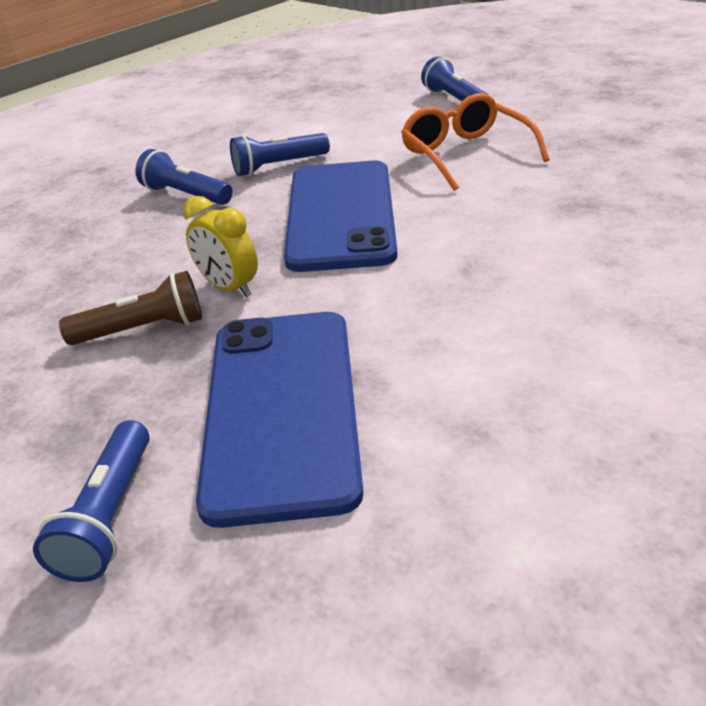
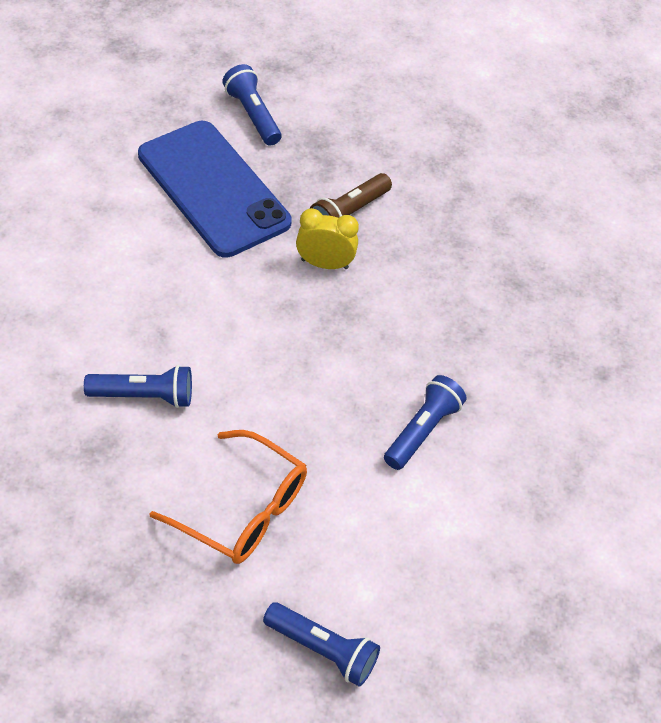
camera: 140 degrees right, 15 degrees up
blue flashlight [135,149,233,205] -> blue flashlight moved to [84,365,192,408]
blue phone [284,161,398,272] -> none

